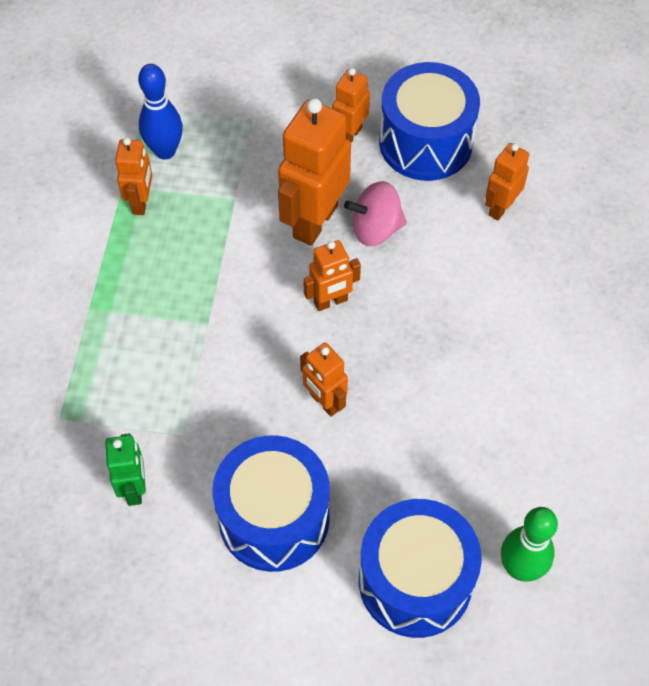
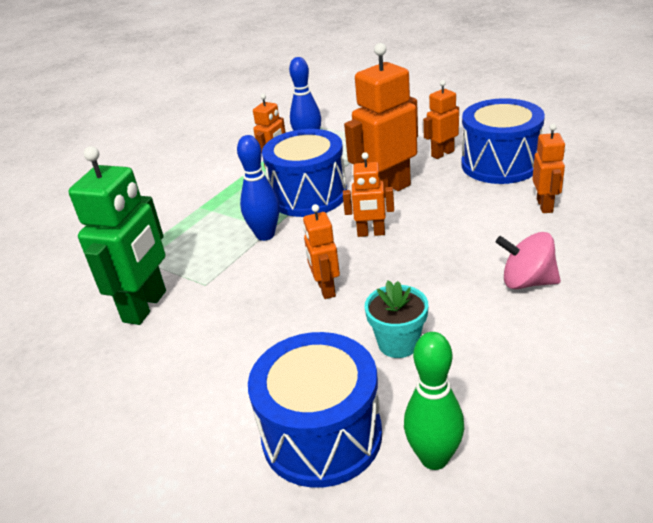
camera: 30 degrees right, 25 degrees down
green robot [105,433,146,506] -> green robot [69,146,166,325], size x1.81
blue drum [213,435,330,572] -> blue drum moved to [262,129,347,217]
pink spinning top [344,181,407,246] -> pink spinning top moved to [496,232,561,289]
orange robot [485,143,529,221] -> orange robot turned 120 degrees clockwise [532,124,565,213]
none -> blue bowling pin [237,135,279,241]
none -> turquoise flower pot [364,280,428,358]

